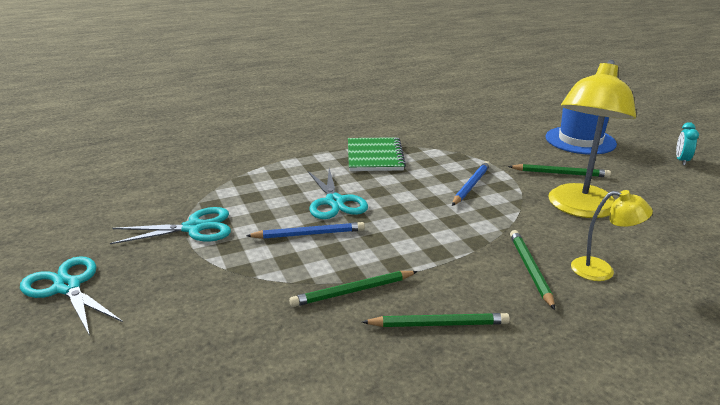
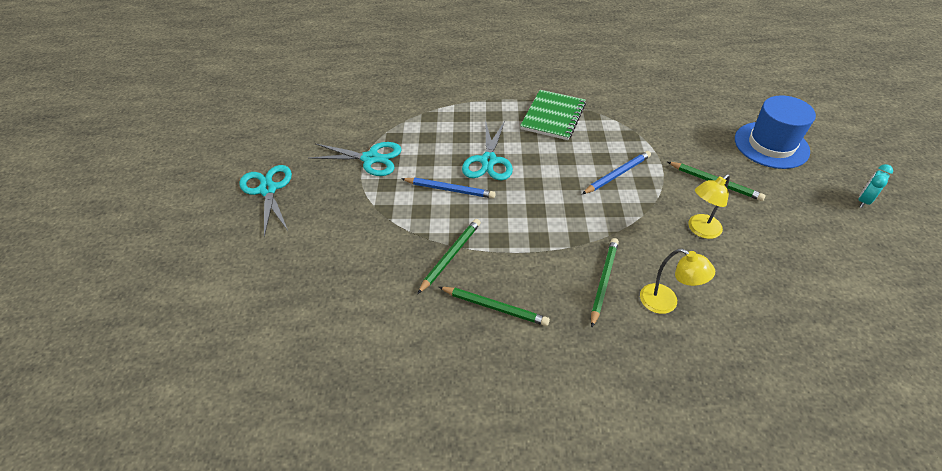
camera: 25 degrees right, 20 degrees up
green pencil [289,271,418,307] -> green pencil turned 120 degrees clockwise [417,219,481,294]
yellow lamp [548,60,636,218] -> yellow lamp [688,174,730,239], size x0.51

